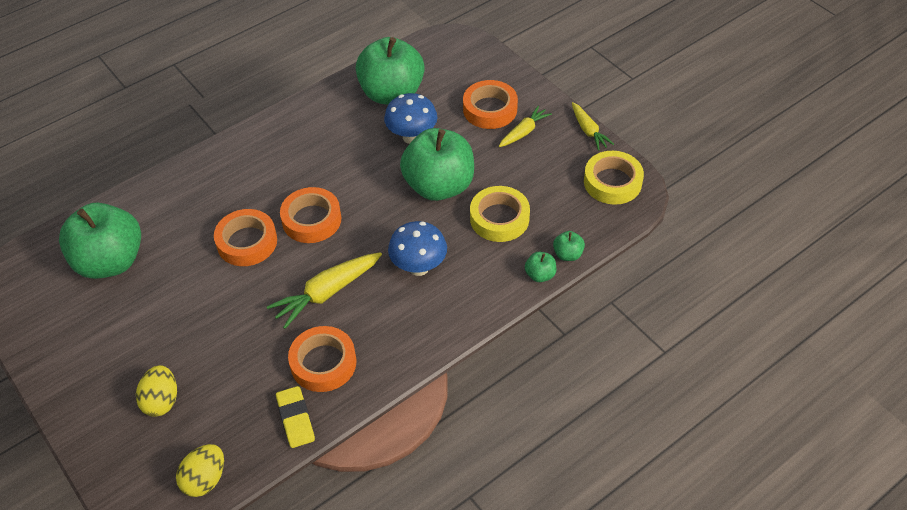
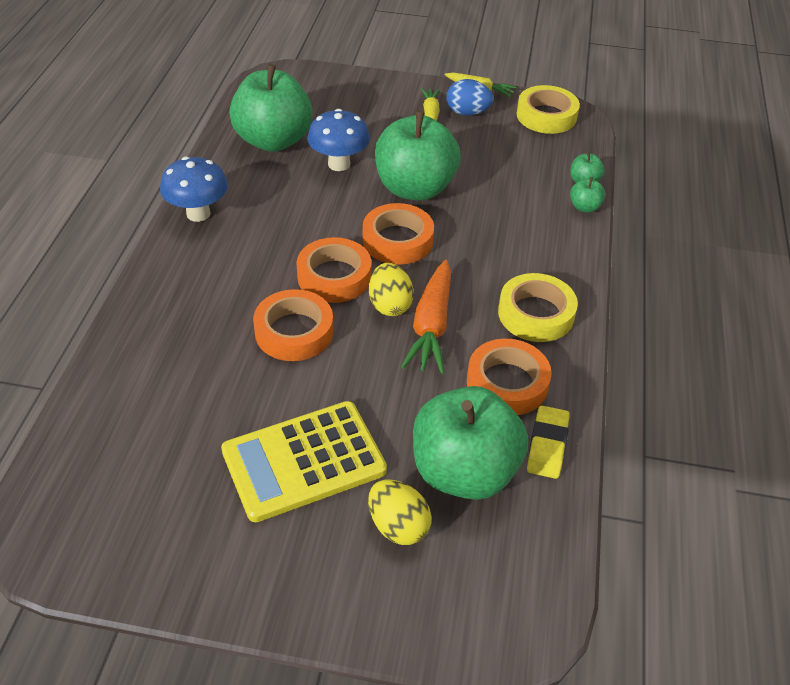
camera: 45 degrees left, 5 degrees down
green apple [59,203,141,279] -> green apple moved to [413,386,528,500]
yellow egg [176,444,224,497] -> yellow egg moved to [369,263,414,316]
yellow carrot [267,252,382,329] -> orange carrot [401,260,451,374]
yellow eraser [276,386,315,448] -> yellow eraser turned 75 degrees clockwise [527,406,570,479]
blue mushroom [388,221,447,276] -> blue mushroom moved to [160,157,228,222]
orange tape [463,80,518,129] -> orange tape moved to [363,203,434,265]
yellow tape [470,186,530,242] -> yellow tape moved to [498,273,578,342]
none -> yellow calculator [221,401,387,522]
none -> blue egg [446,79,493,116]

